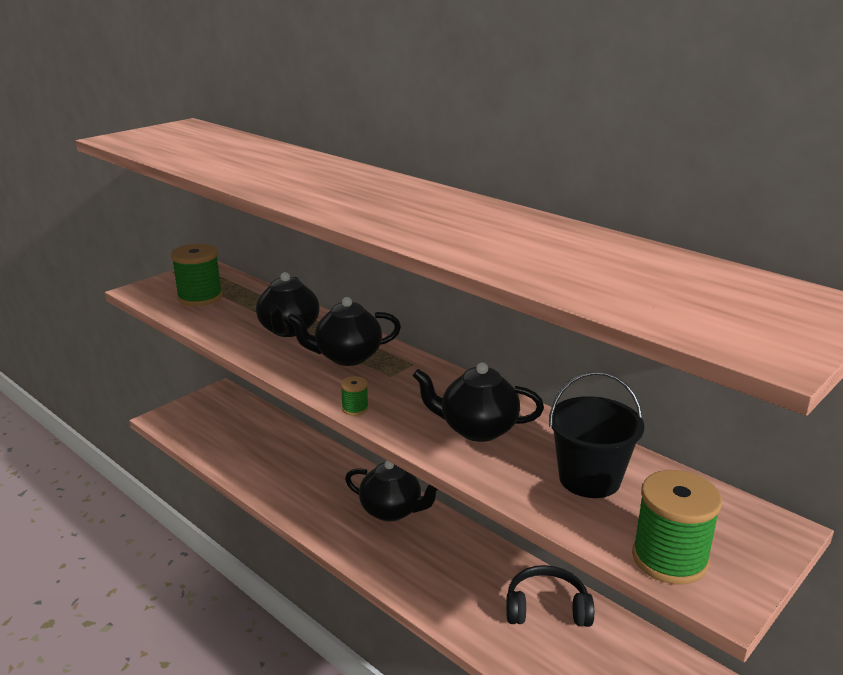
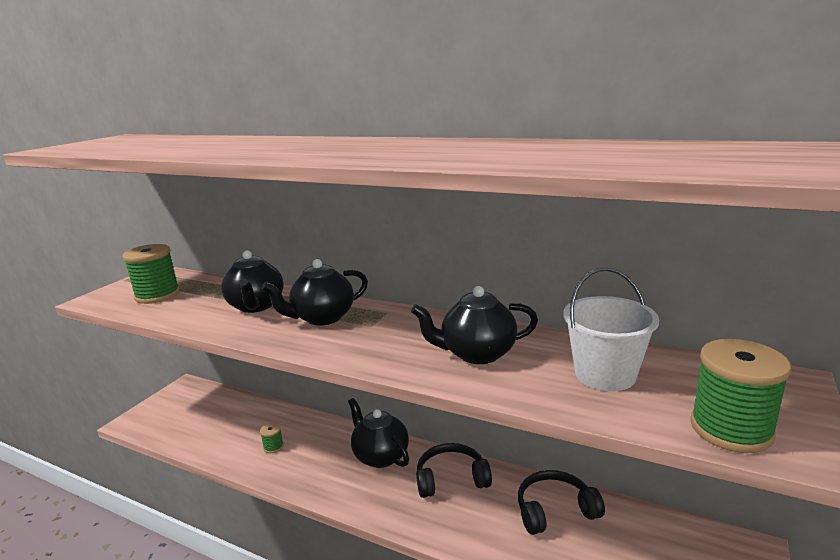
camera: 15 degrees left, 5 degrees down
green spool [340,376,369,416] -> green spool moved to [260,423,284,453]
black teapot [345,461,438,522] -> black teapot turned 135 degrees counterclockwise [348,398,409,468]
black bucket [549,371,645,498] -> white bucket [563,268,659,391]
none -> black headphones [416,443,492,498]

